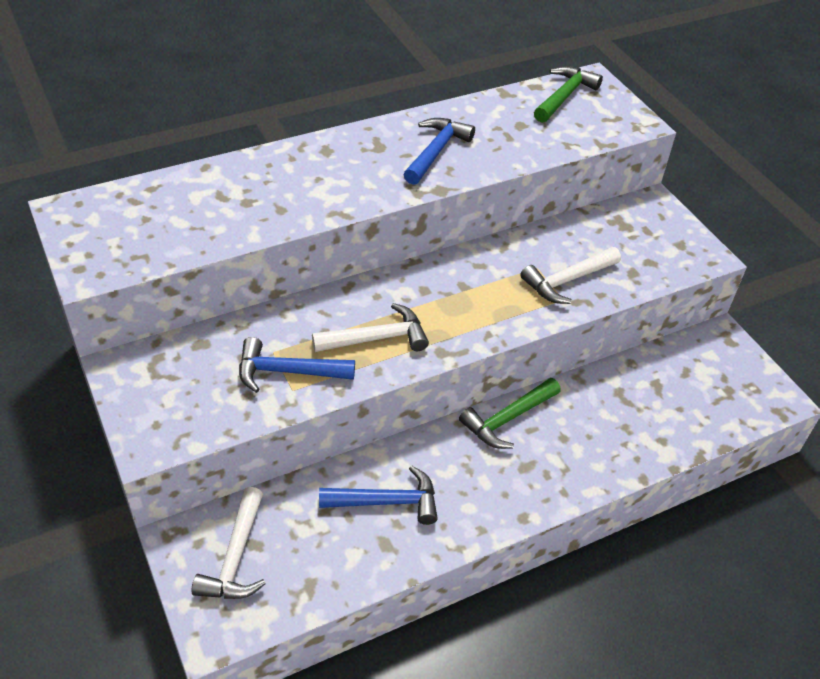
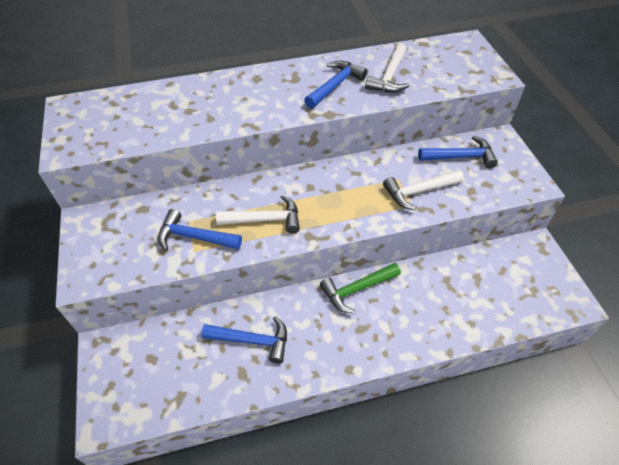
camera: 15 degrees right, 5 degrees up
white hammer [191,487,266,599] -> white hammer moved to [365,43,409,93]
green hammer [534,66,603,123] -> none
none -> blue hammer [418,136,498,168]

